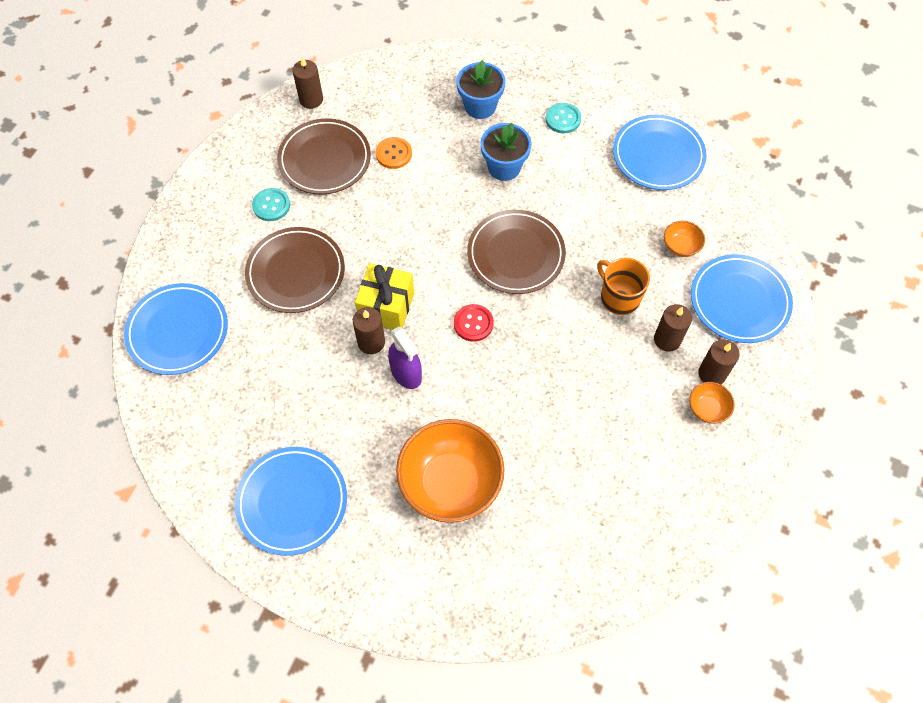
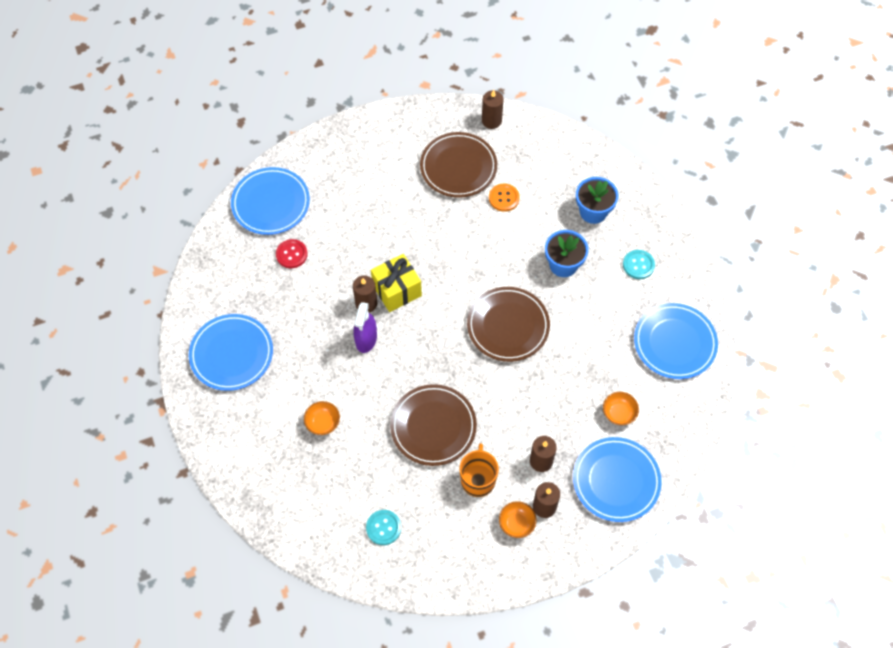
camera: 45 degrees right, 0 degrees up
brown plate [245,227,345,313] -> brown plate moved to [390,384,477,466]
turquoise button [252,188,290,221] -> turquoise button moved to [366,510,401,545]
orange bowl [396,419,505,523] -> orange bowl [304,401,340,435], size x0.44
red button [454,304,494,342] -> red button moved to [276,239,308,268]
orange mug [597,258,650,315] -> orange mug moved to [459,443,499,497]

